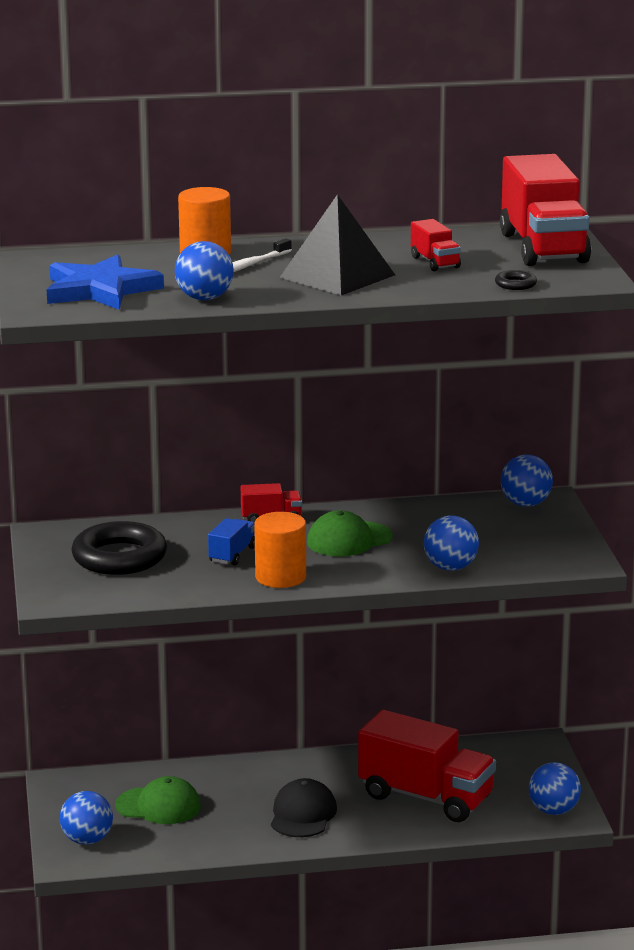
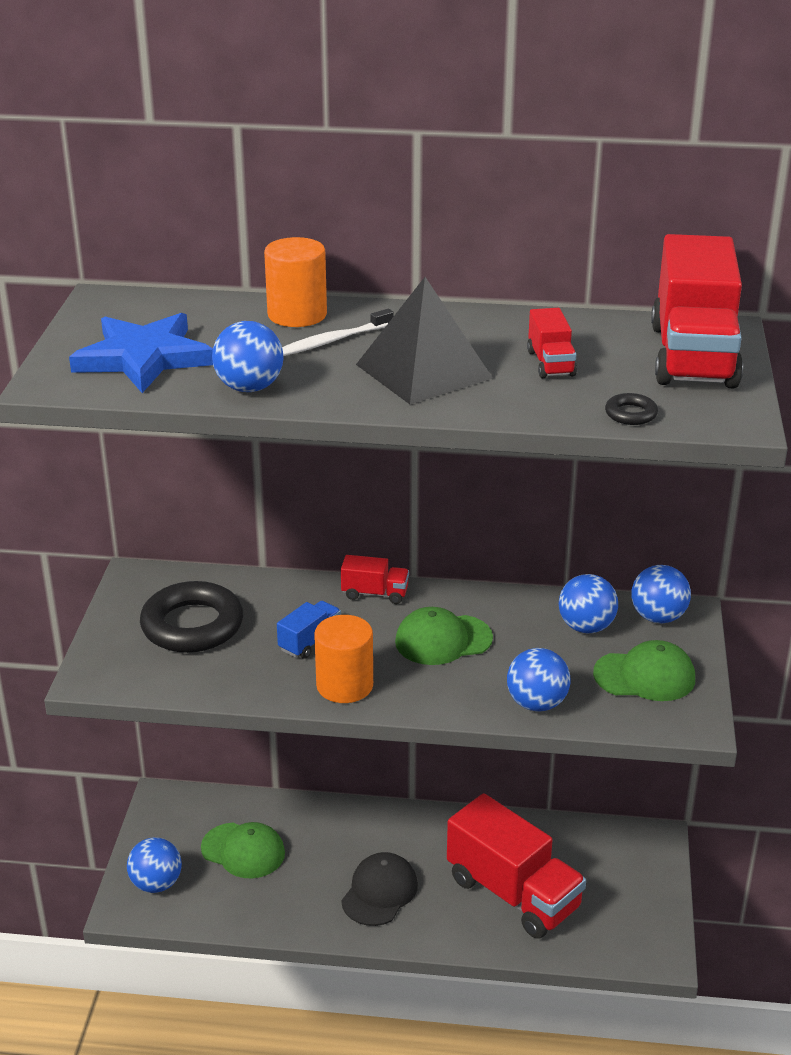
camera: 15 degrees right, 10 degrees up
blue ball [529,762,581,815] -> blue ball moved to [559,574,618,633]
none -> green cap [593,640,695,701]

